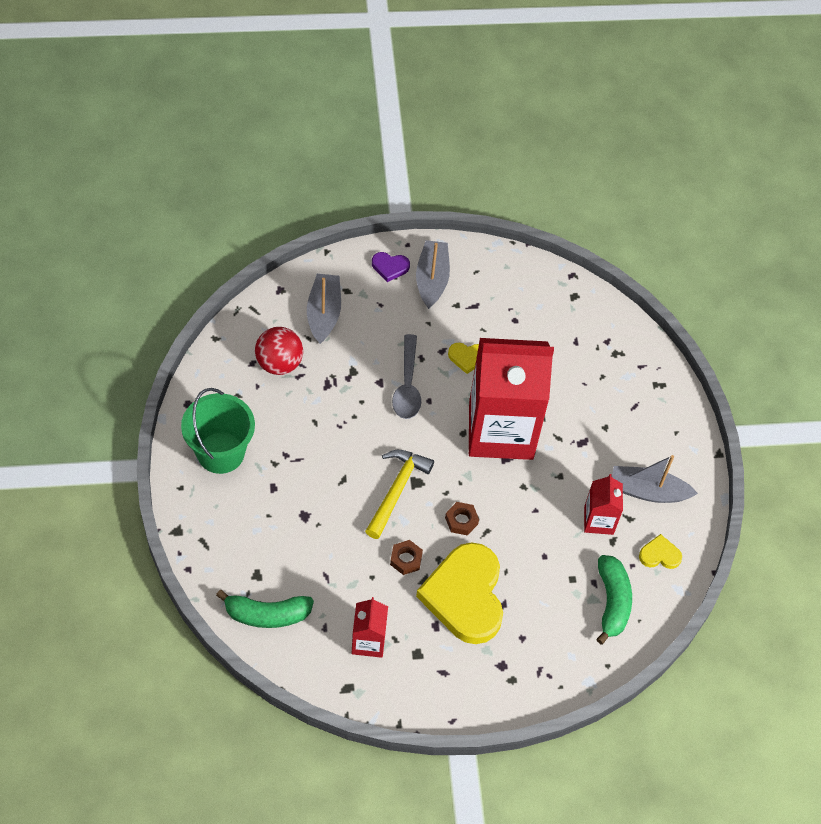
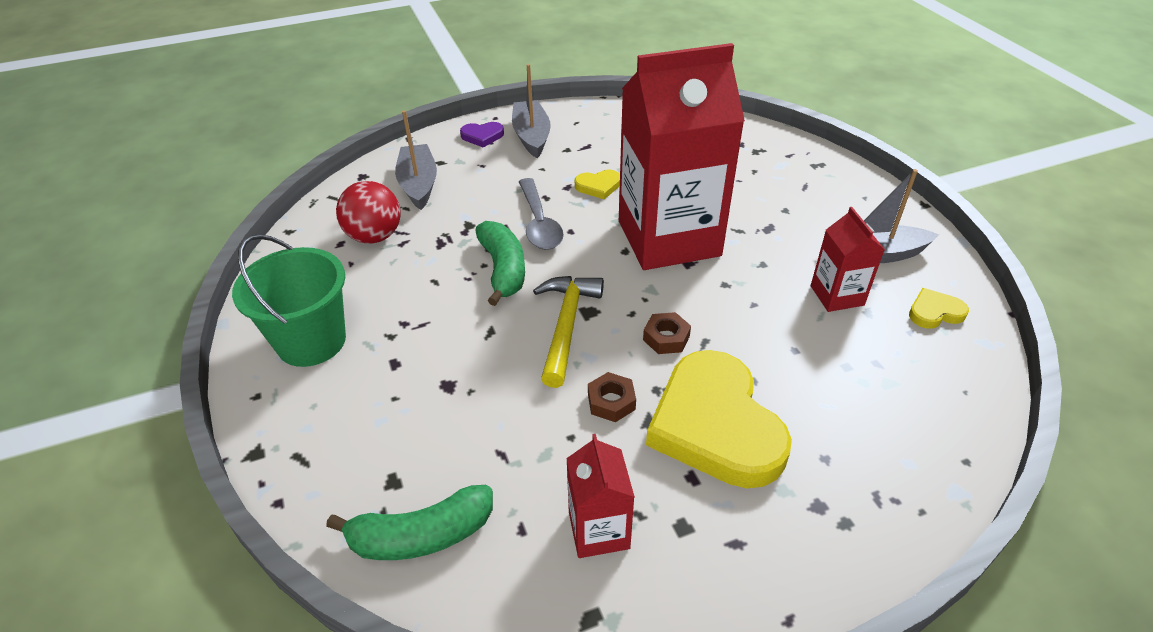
camera: 10 degrees left, 15 degrees down
green banana [596,555,632,644] -> green banana moved to [475,221,525,306]

